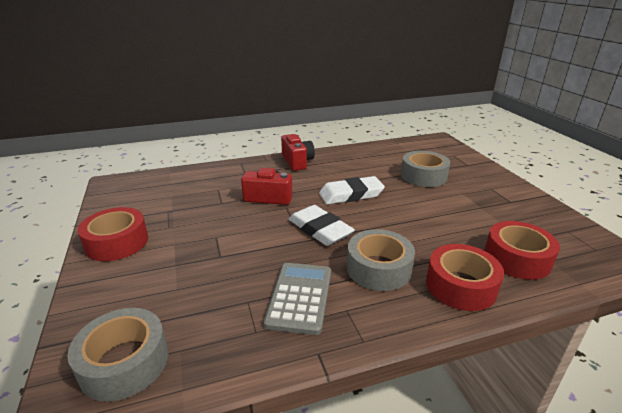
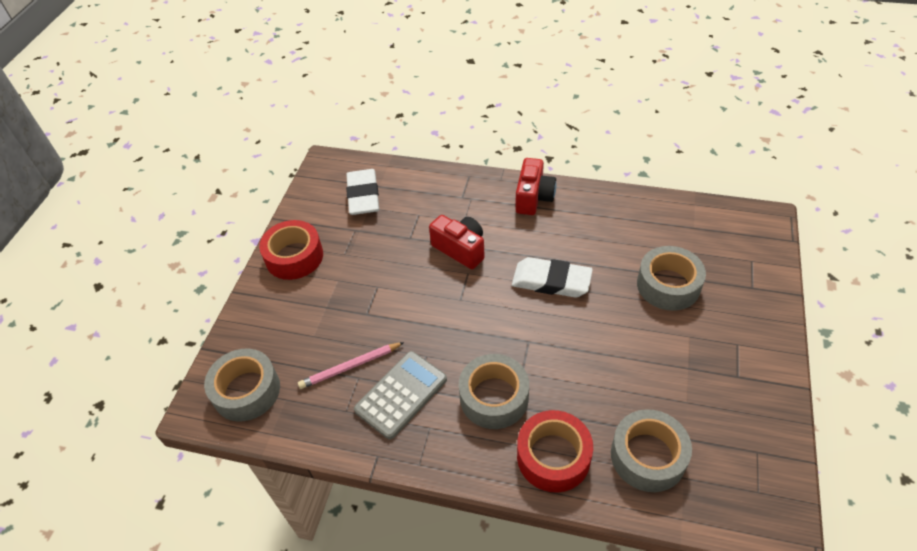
camera: 35 degrees right, 20 degrees up
white eraser [289,205,355,246] -> white eraser moved to [346,169,379,215]
red tape [484,221,560,280] -> grey tape [611,409,692,492]
none -> pink pencil [298,342,404,389]

